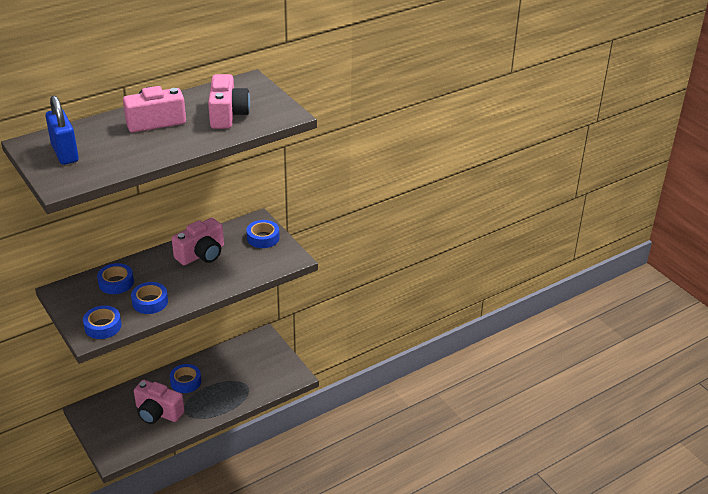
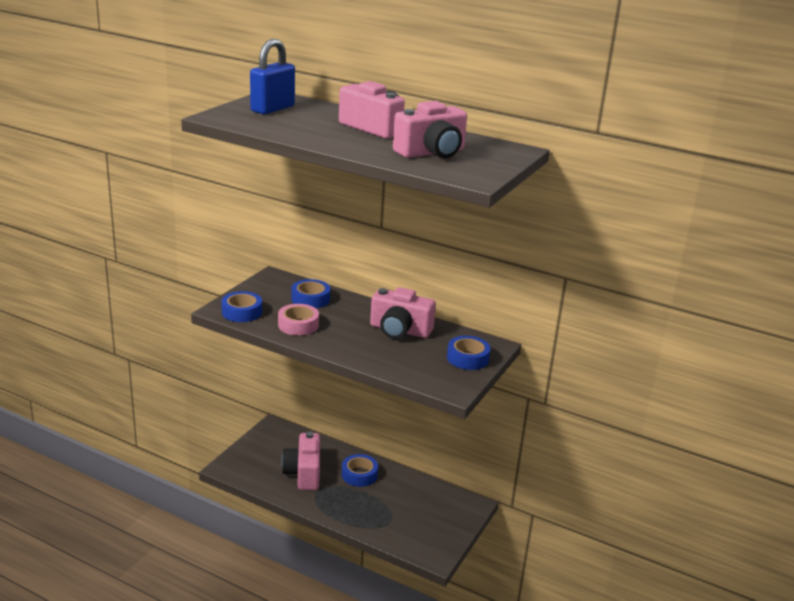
camera: 60 degrees right, 10 degrees down
blue tape [131,282,168,314] -> pink tape [278,304,319,336]

